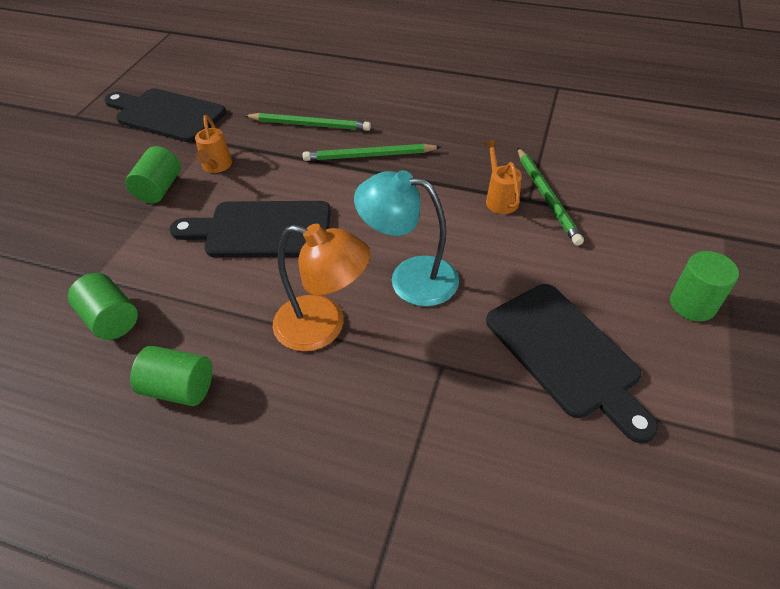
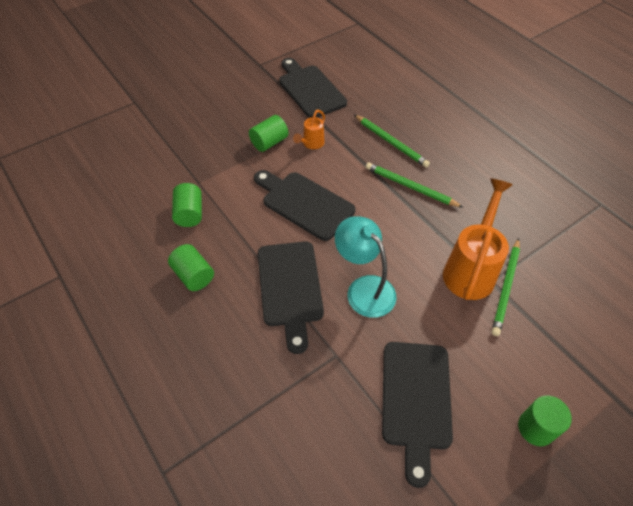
camera: 35 degrees right, 5 degrees up
orange lamp [273,224,371,351] -> black cutting board [258,241,324,354]
orange watering can [484,139,522,214] -> orange watering can [443,179,513,300], size x2.00

